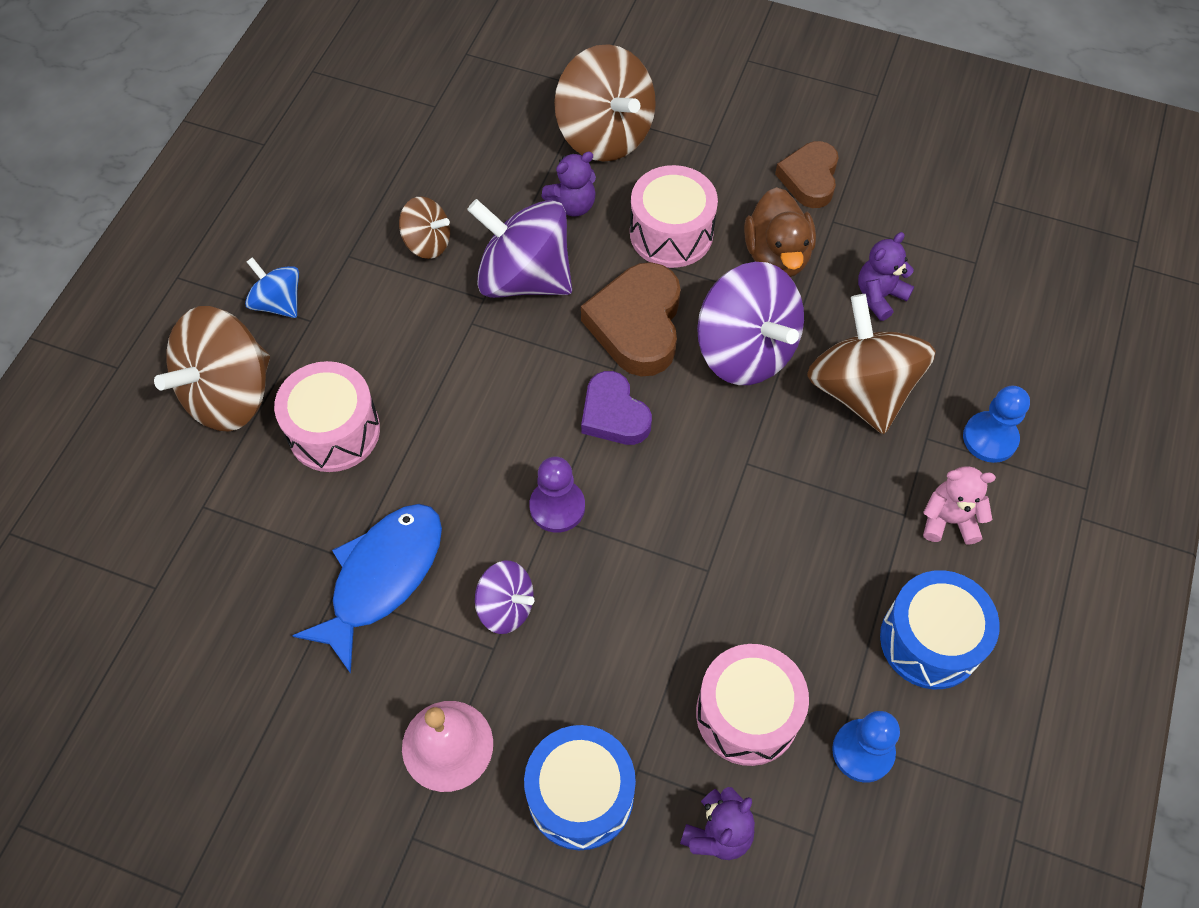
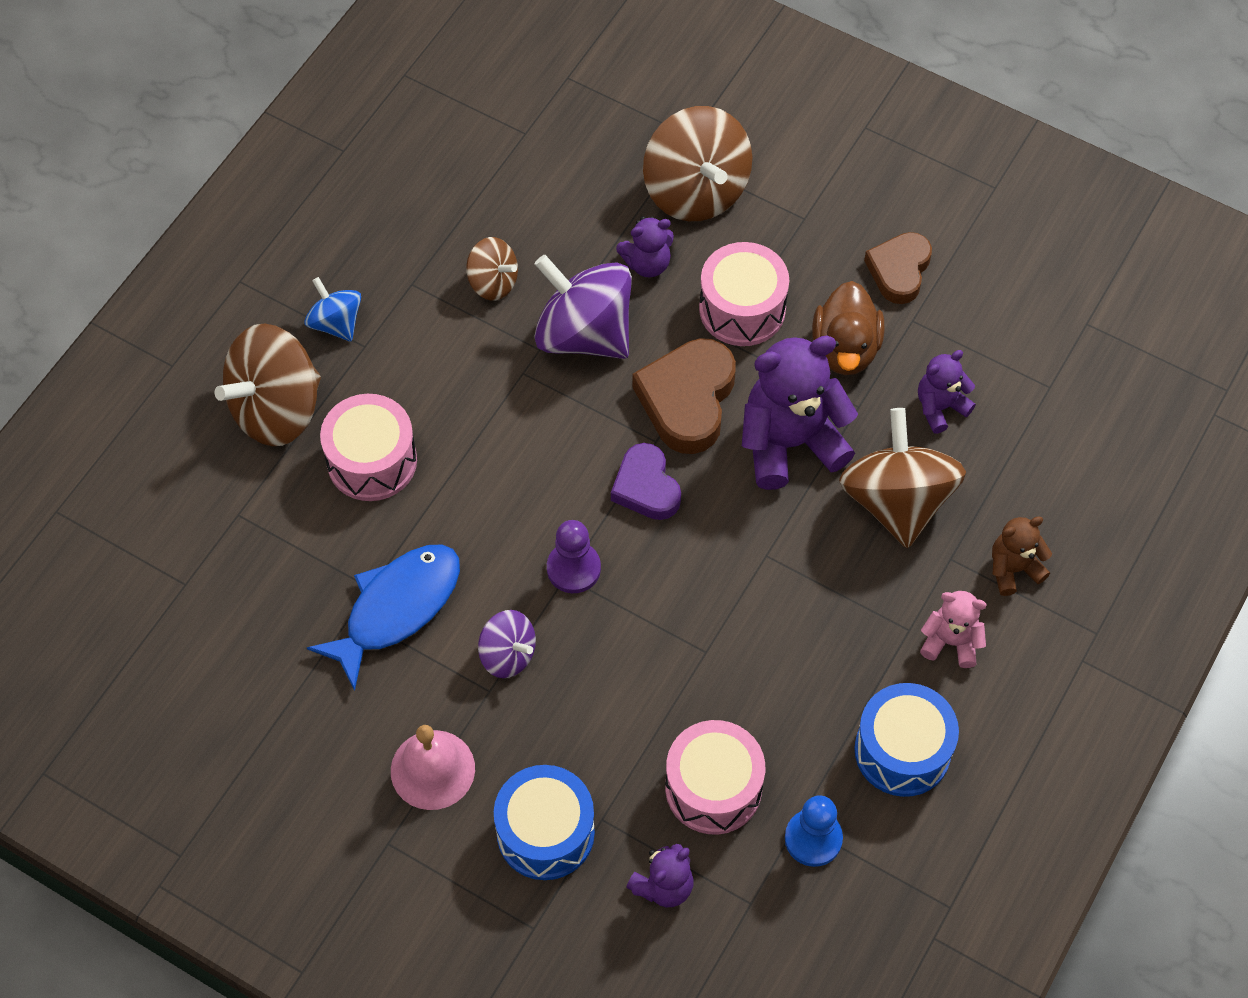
camera: 10 degrees right, 0 degrees up
purple spinning top [697,262,804,385] -> purple teddy bear [742,336,858,490]
blue pawn [963,385,1030,463] -> brown teddy bear [992,516,1052,596]

